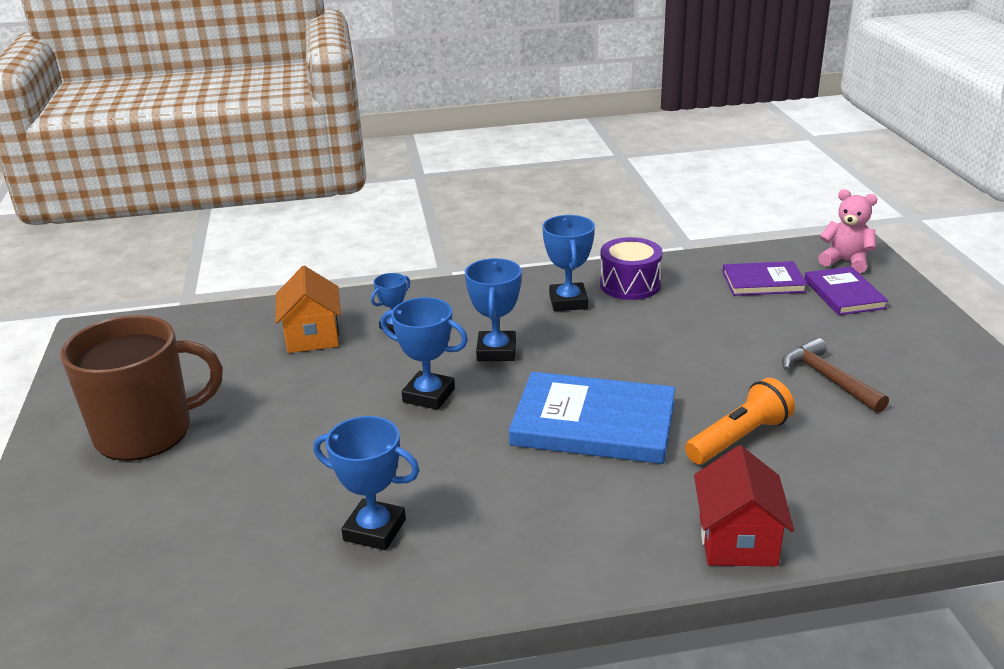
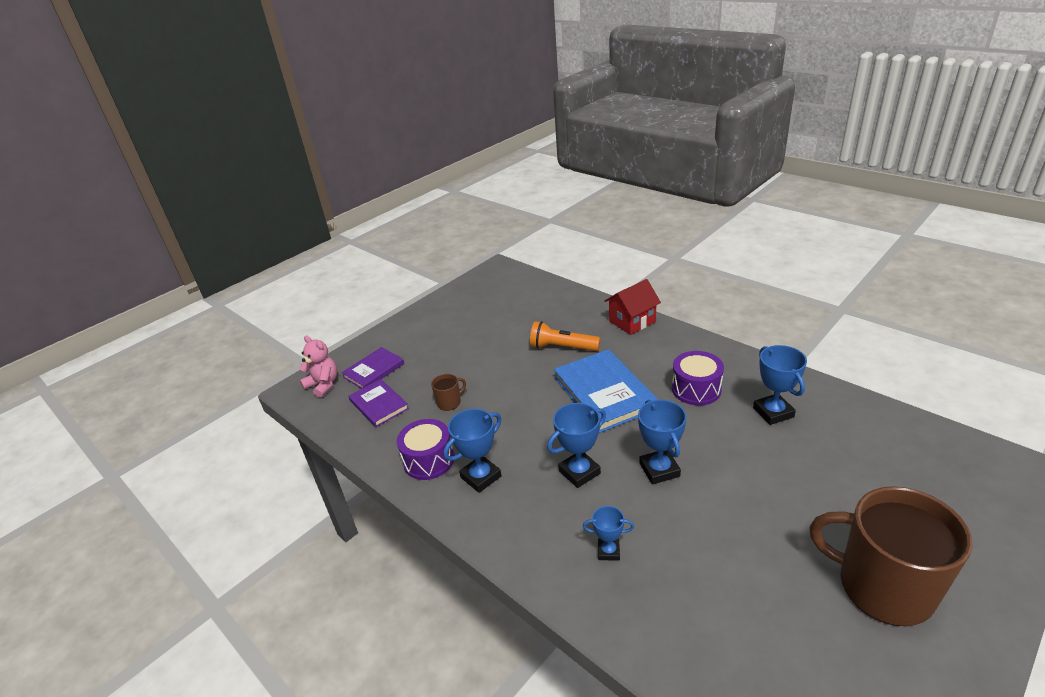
camera: 125 degrees left, 5 degrees up
orange house [275,266,341,353] -> none
brown hammer [782,338,889,413] -> none
pink teddy bear [818,189,878,273] -> pink teddy bear turned 135 degrees clockwise [300,335,337,398]
none -> brown mug [431,374,466,411]
none -> purple drum [672,351,724,406]

